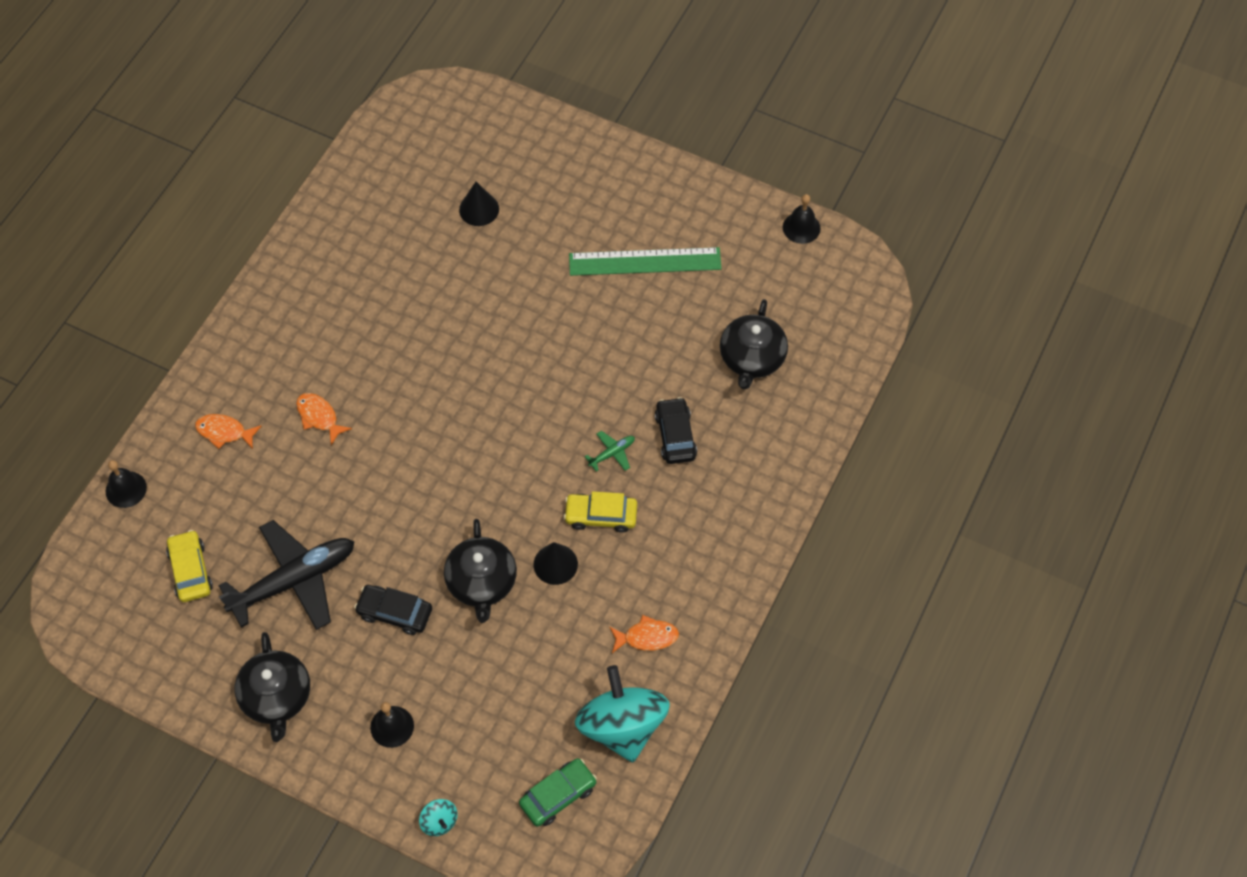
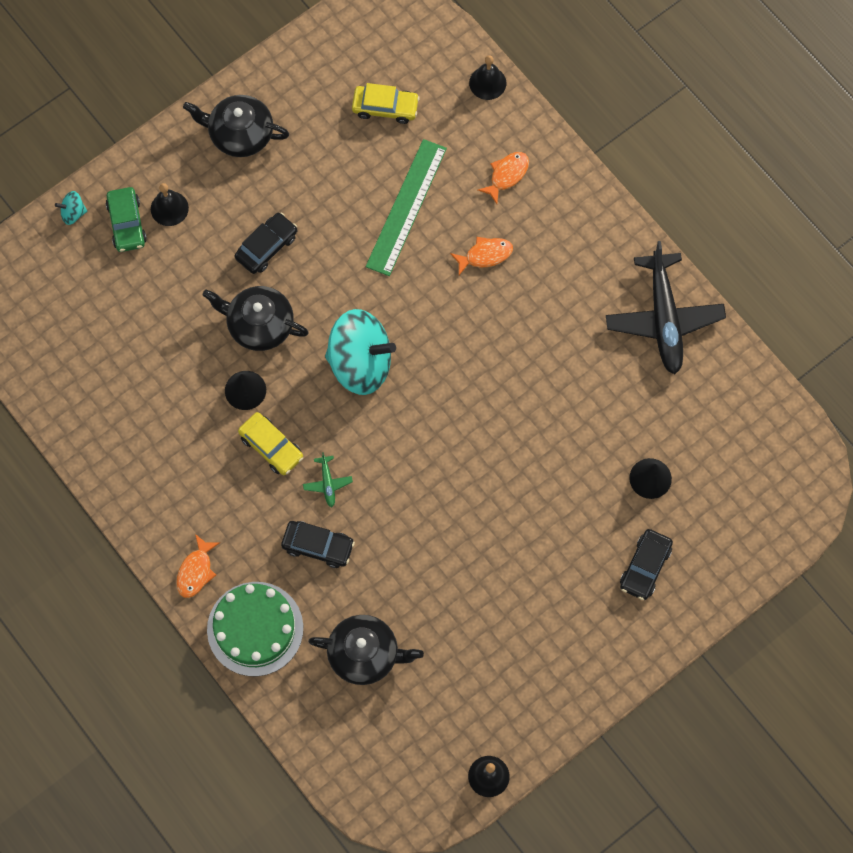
camera: 115 degrees right, 10 degrees up
black plane [218,520,354,630] -> black plane moved to [606,241,726,374]
green car [519,758,597,827] -> green car moved to [106,187,147,252]
yellow car [564,491,637,533] -> yellow car turned 105 degrees clockwise [238,412,303,475]
green ruler [569,247,721,276] -> green ruler moved to [366,139,447,276]
turquoise spinning top [575,665,670,762] -> turquoise spinning top moved to [325,309,396,395]
orange fish [609,615,679,653] -> orange fish moved to [176,534,220,598]
black teapot [720,299,788,389] -> black teapot turned 150 degrees clockwise [308,615,424,685]
none -> green cake [207,582,303,676]
none -> black car [620,529,673,600]

